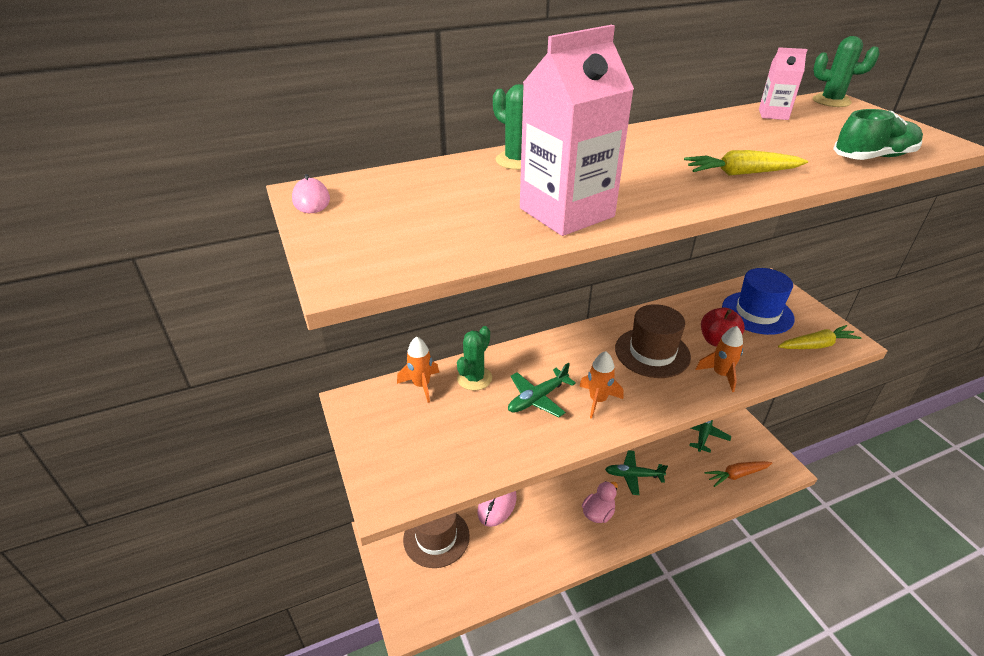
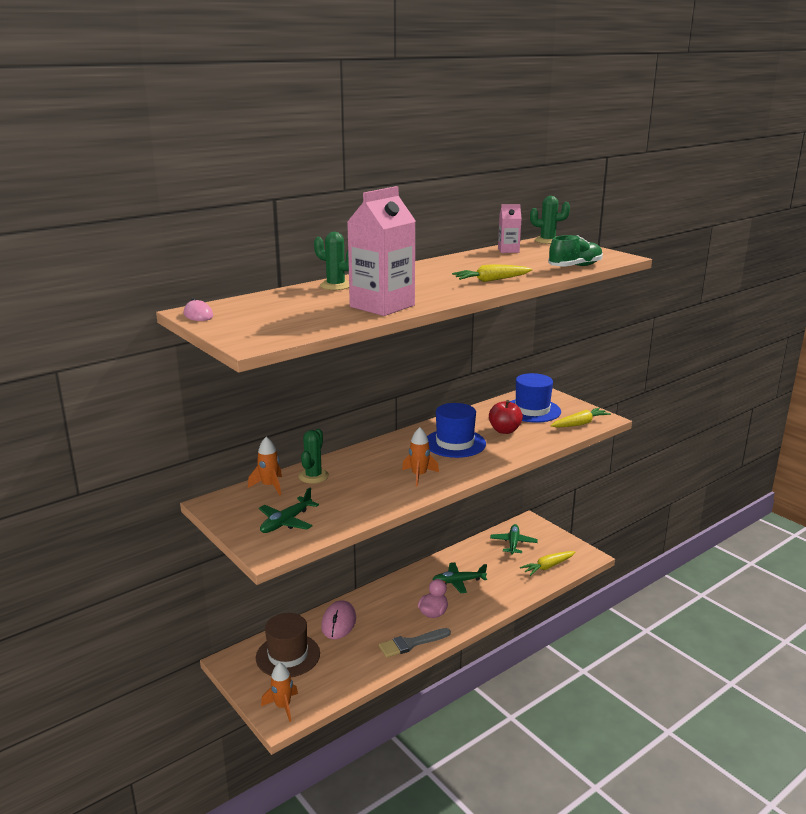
camera: 15 degrees left, 15 degrees down
green plane [508,363,576,417] -> green plane moved to [259,488,319,533]
brown hat [615,304,691,378] -> blue hat [427,403,486,458]
orange rocket [696,326,743,392] -> orange rocket moved to [261,662,298,722]
orange carrot [704,461,772,487] -> yellow carrot [520,551,575,576]
none -> grey brush [379,628,451,658]

